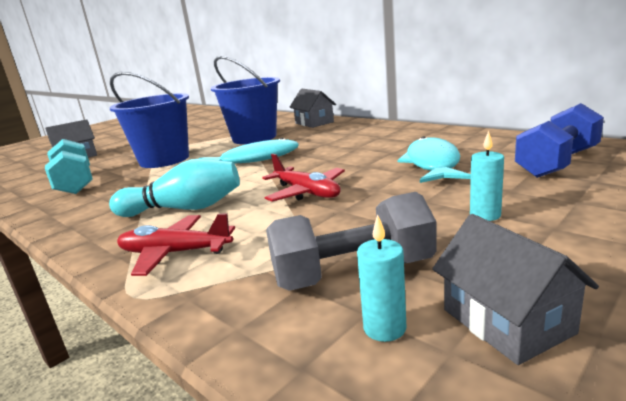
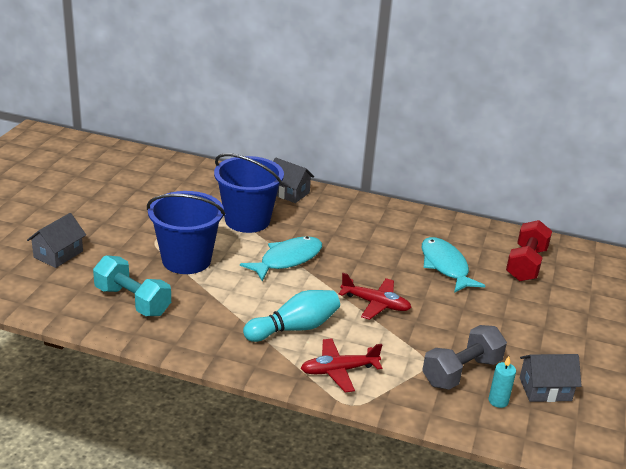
camera: 30 degrees left, 10 degrees up
grey house [432,214,599,365] -> grey house turned 45 degrees counterclockwise [520,354,582,402]
turquoise candle [470,131,504,221] -> none
blue dumbbell [515,103,604,178] -> red dumbbell [506,220,552,281]

